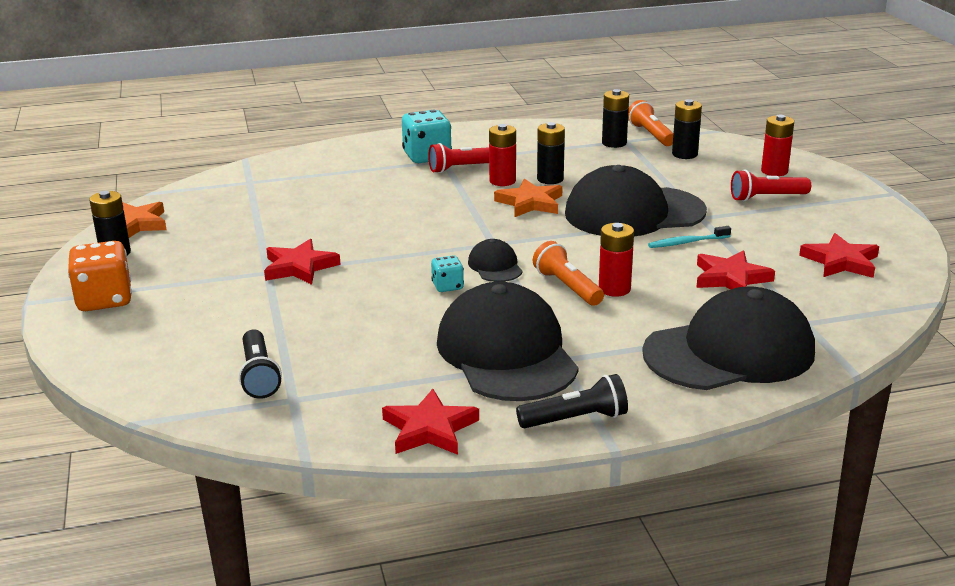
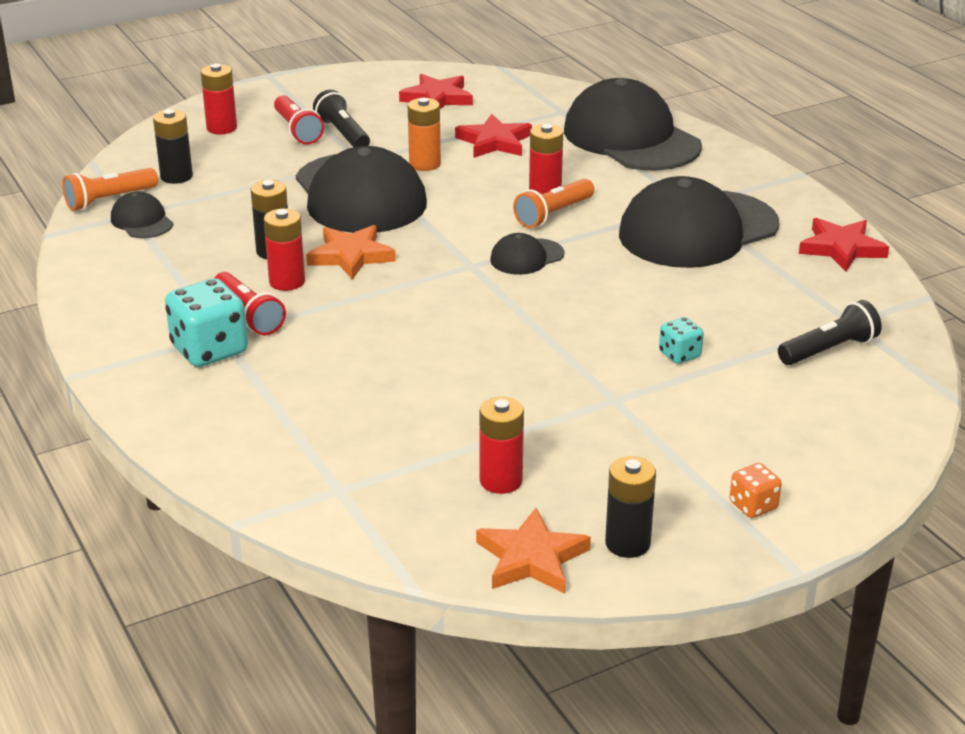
camera: 105 degrees left, 5 degrees up
orange dice [67,241,132,311] -> orange dice [730,463,782,518], size x0.53
red star [264,239,341,285] -> none
turquoise dice [431,256,464,292] -> turquoise dice moved to [659,317,704,364]
black flashlight [516,374,628,428] -> black flashlight moved to [313,89,370,147]
black battery [602,89,629,148] -> black cap [111,191,173,238]
turquoise toothbrush [648,226,731,248] -> orange battery [408,98,441,171]
none -> red battery [479,397,524,494]

